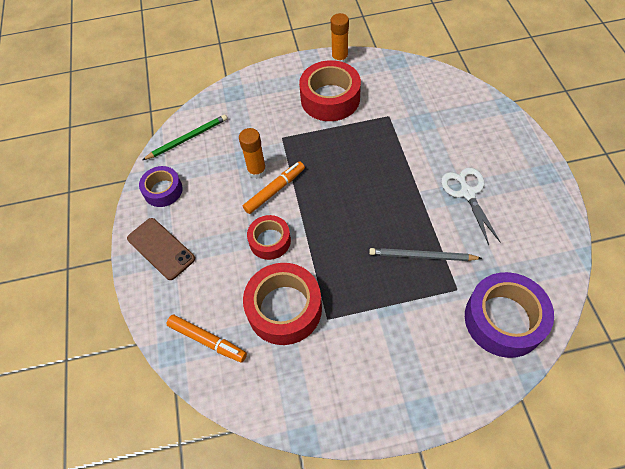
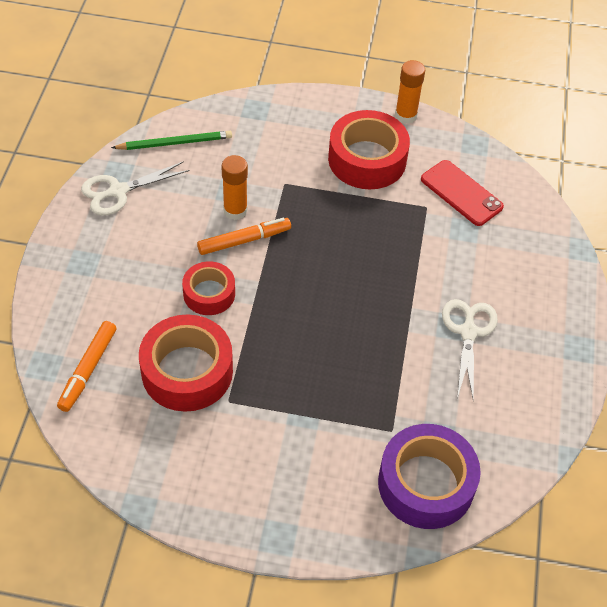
camera: 15 degrees right, 5 degrees down
brown phone [127,218,195,280] -> none
purple tape [139,166,183,207] -> white scissors [81,161,190,215]
orange marker [167,315,247,363] -> orange marker turned 60 degrees clockwise [57,321,116,412]
grey pencil [369,248,482,261] -> none
none -> red phone [421,160,504,226]

